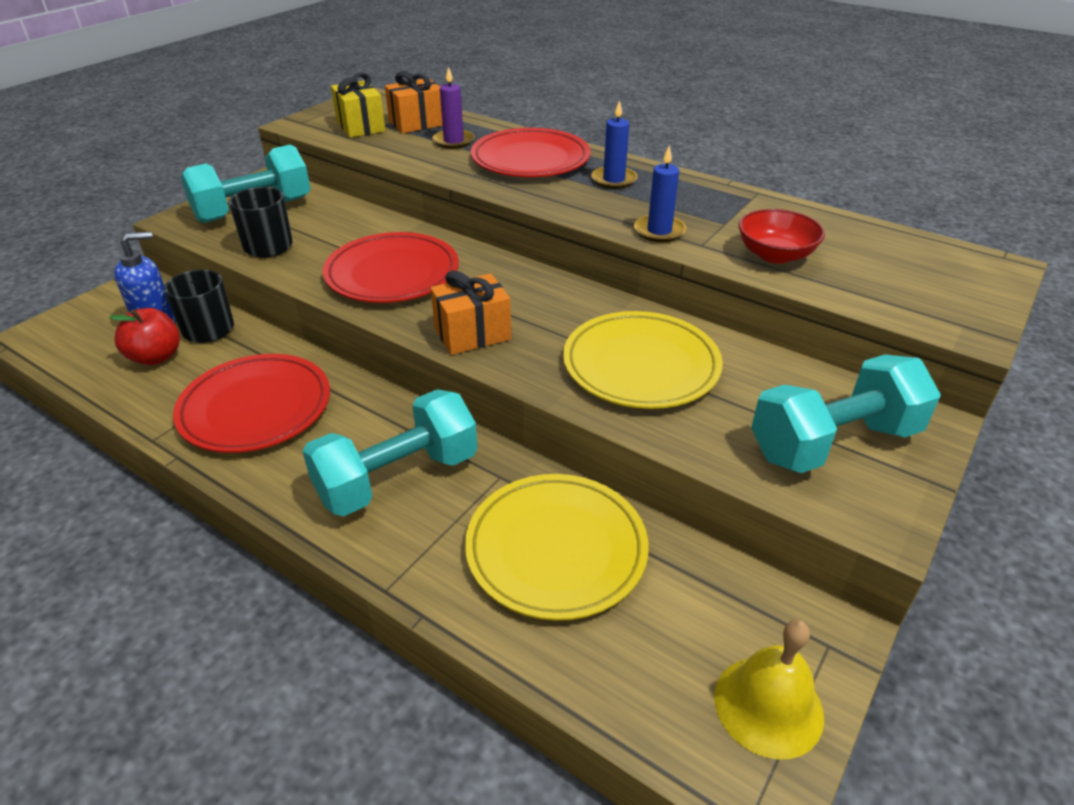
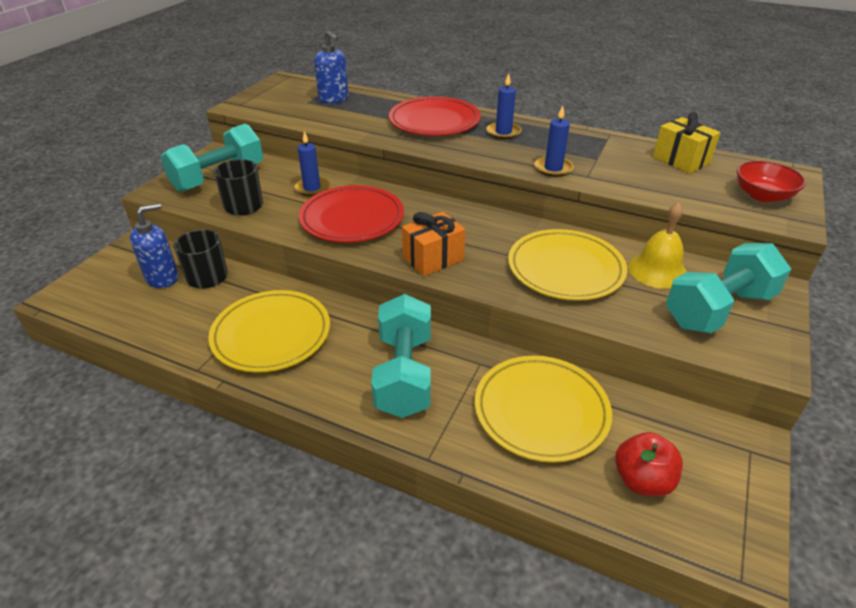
camera: 10 degrees left, 0 degrees up
red apple [109,308,180,365] -> red apple moved to [615,432,683,496]
red plate [173,354,330,453] -> yellow plate [208,290,330,373]
turquoise dumbbell [302,389,478,516] -> turquoise dumbbell turned 45 degrees counterclockwise [371,294,431,418]
yellow gift [331,72,385,138] -> yellow gift moved to [653,112,720,173]
orange gift [385,71,443,133] -> blue soap dispenser [314,31,349,104]
purple candle [432,66,475,149] -> none
yellow bell [714,620,824,760] -> yellow bell moved to [628,202,687,289]
red bowl [738,209,825,264] -> red bowl moved to [737,161,806,203]
none -> blue candle [294,131,330,196]

